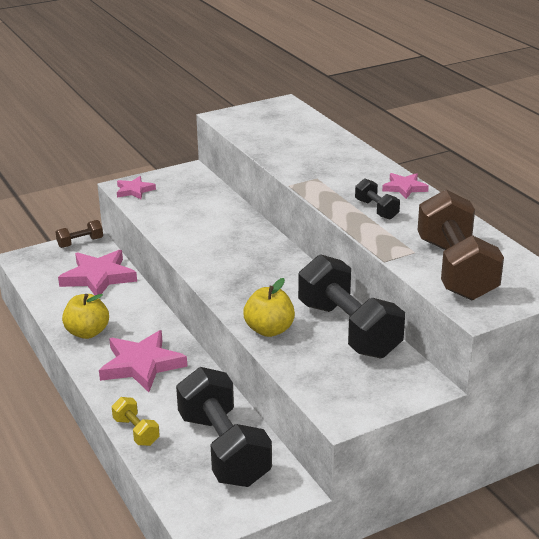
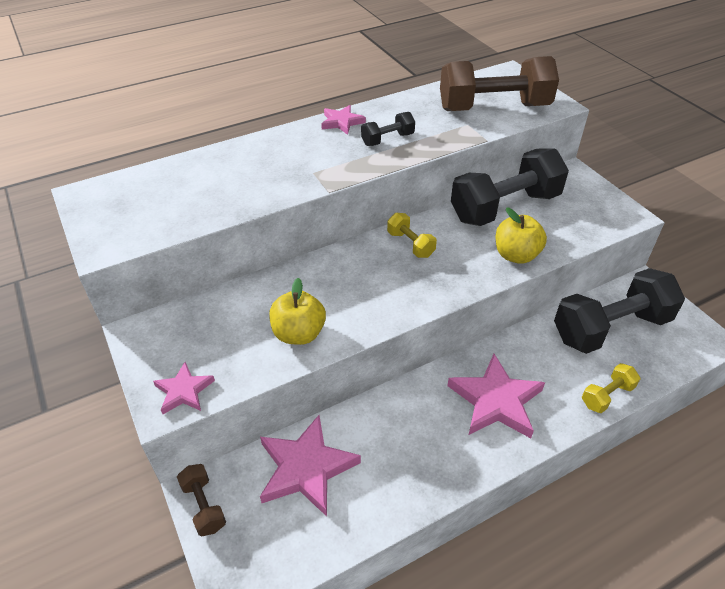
camera: 90 degrees left, 15 degrees up
yellow apple [62,294,109,339] -> yellow apple moved to [269,278,326,345]
none -> yellow dumbbell [387,213,437,258]

